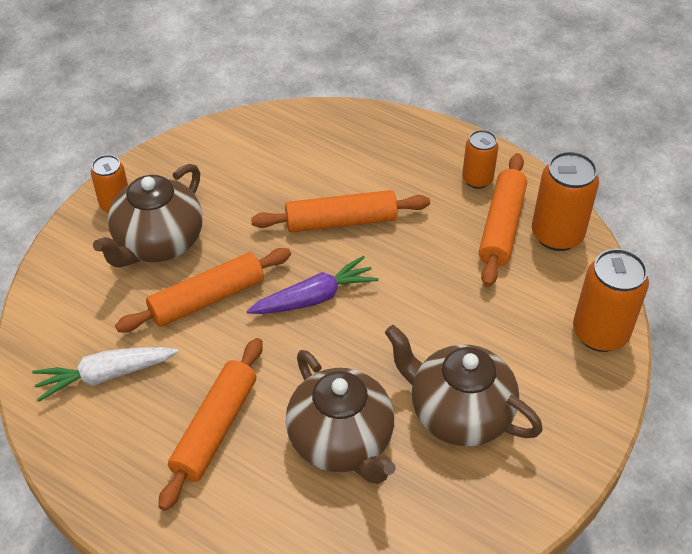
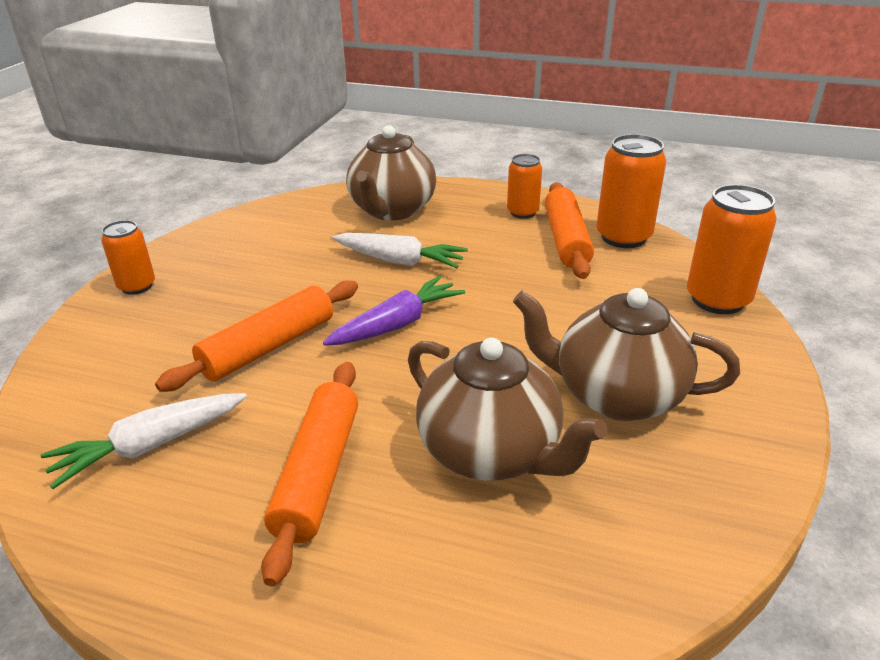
camera: 15 degrees left, 15 degrees down
brown teapot [93,164,203,267] -> brown teapot moved to [346,125,436,221]
orange rolling pin [251,190,430,233] -> white carrot [332,233,468,268]

